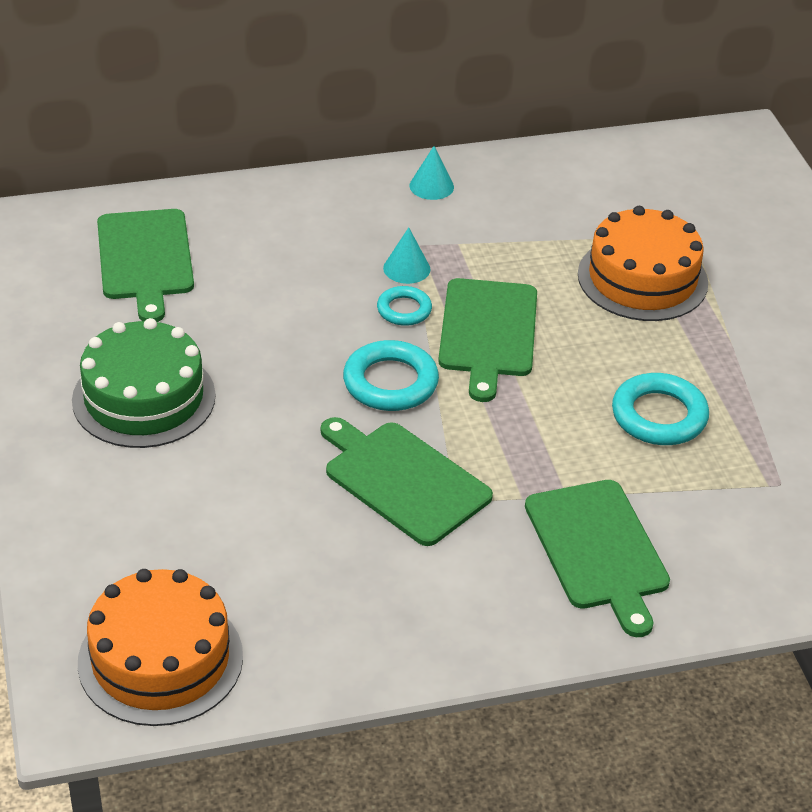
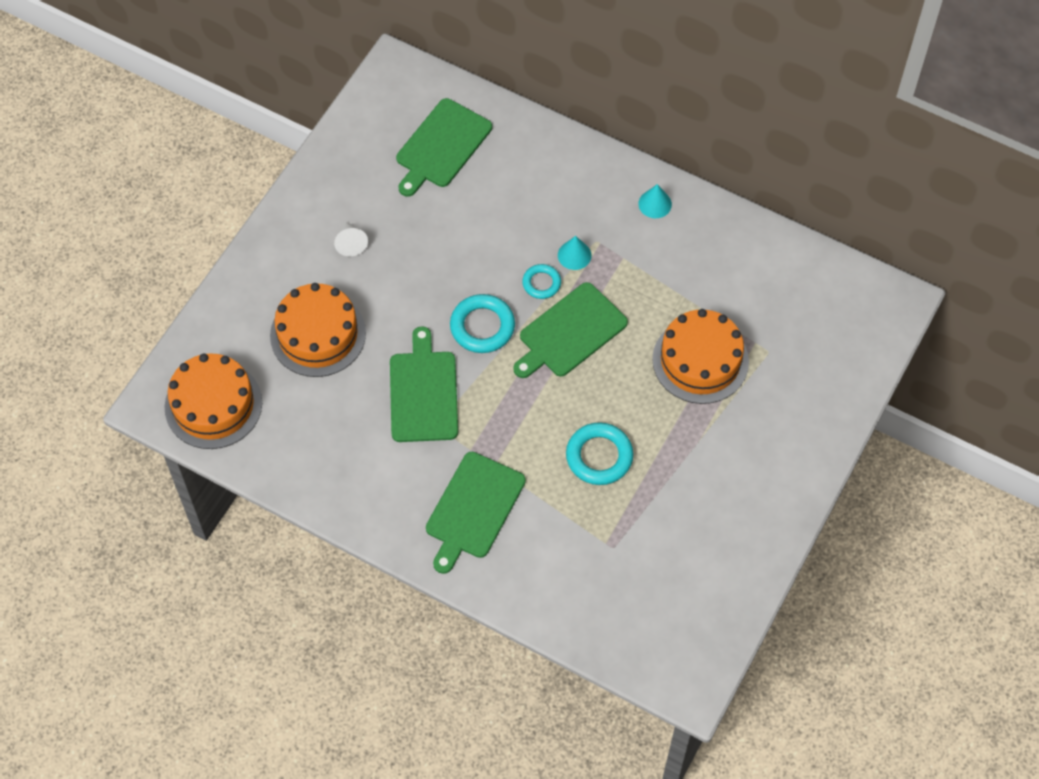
camera: 45 degrees right, 20 degrees up
green cake [72,318,216,448] -> white cone [334,222,368,256]
none -> orange cake [270,283,366,377]

